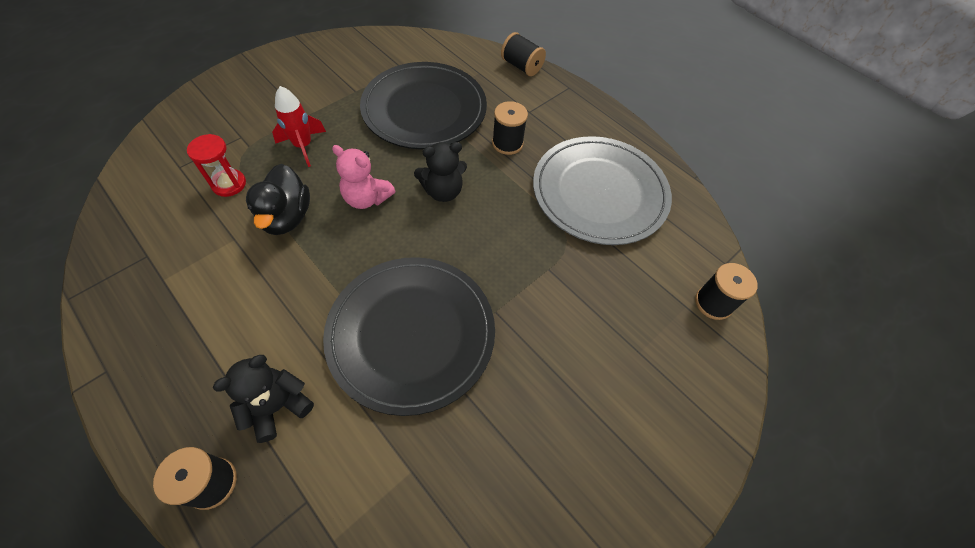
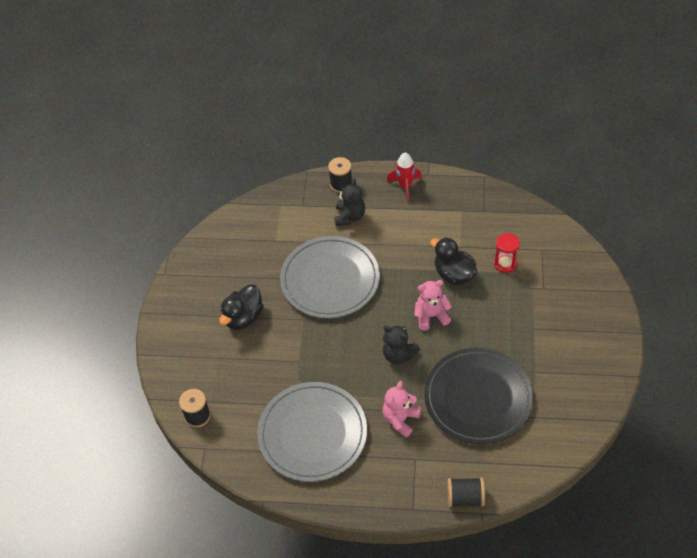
camera: 145 degrees right, 5 degrees down
red rocket [272,86,326,167] -> red rocket moved to [387,152,422,202]
black plate [323,257,495,416] -> grey plate [280,236,380,318]
black teddy bear [414,142,467,202] -> black teddy bear turned 90 degrees counterclockwise [383,325,420,364]
black spool [492,101,528,155] -> pink teddy bear [383,381,421,437]
none -> black duck [219,284,264,330]

